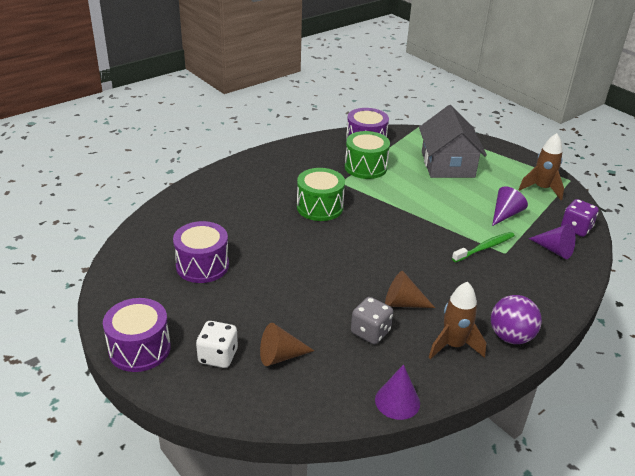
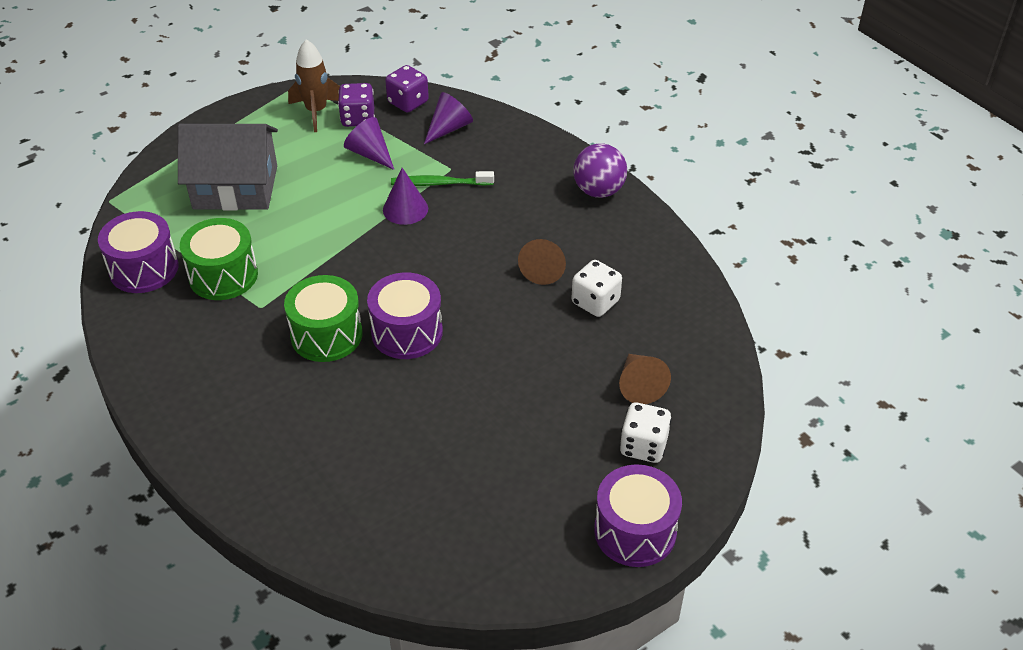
camera: 85 degrees left, 10 degrees up
purple drum [173,221,229,283] -> purple drum moved to [367,272,443,359]
grey dice [351,297,393,344] -> white dice [572,260,622,317]
purple cone [375,364,420,420] -> purple cone moved to [383,168,428,225]
brown rocket [428,282,486,359] -> none
green toothbrush [452,232,515,262] -> green toothbrush turned 60 degrees counterclockwise [391,171,494,186]
none -> purple dice [338,83,375,127]

